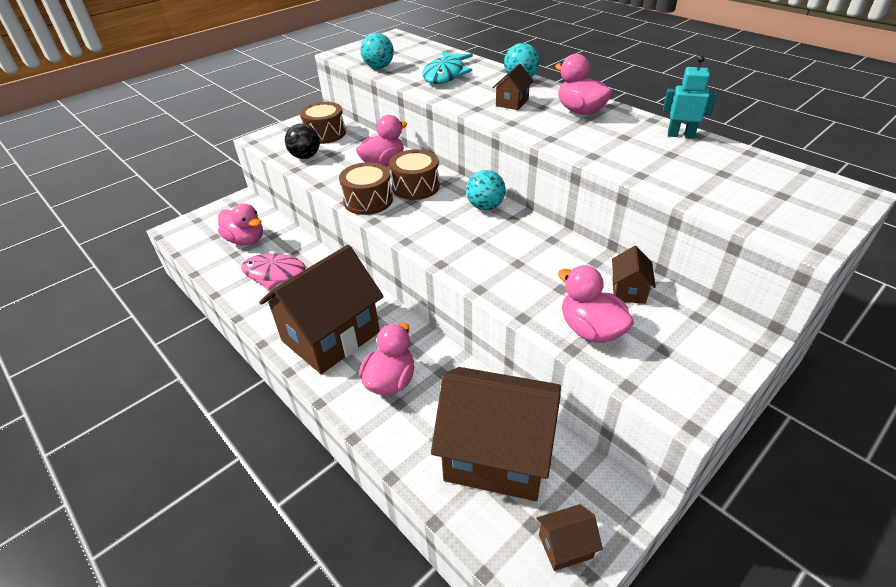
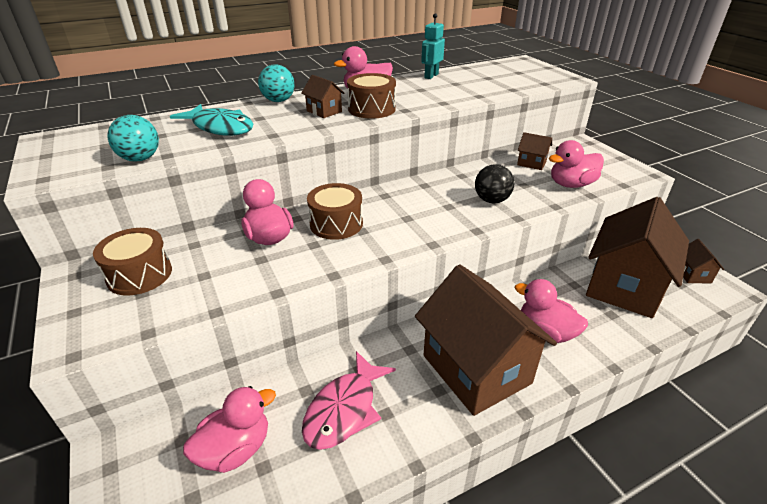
camera: 75 degrees left, 5 degrees down
black ball [285,124,320,159] -> black ball moved to [475,164,514,203]
brown drum [339,162,393,215] -> brown drum moved to [347,73,396,119]
turquoise ball [466,170,505,210] -> none

